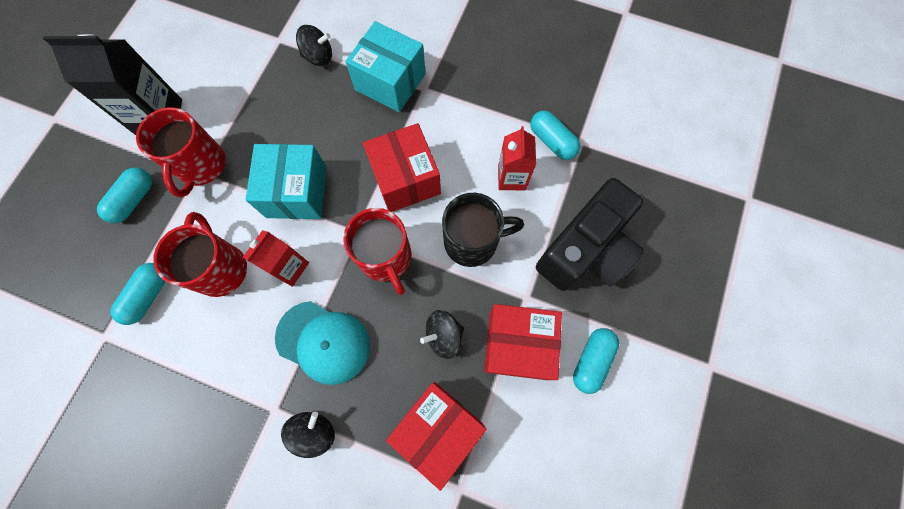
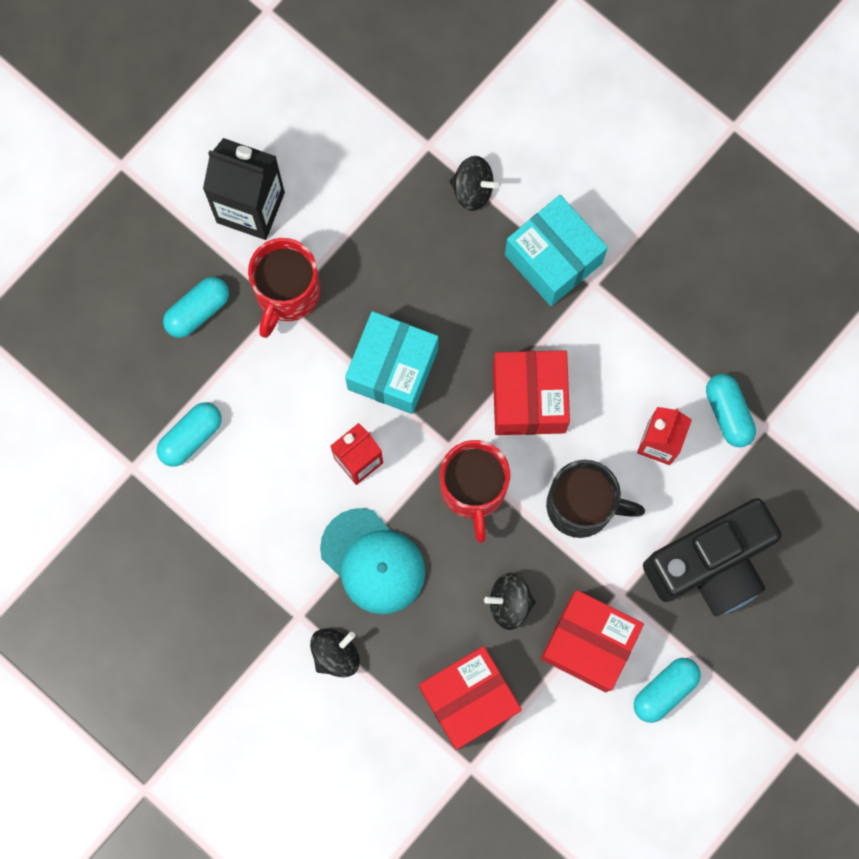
camera: 20 degrees right, 5 degrees up
red mug [153,212,247,297] -> none

